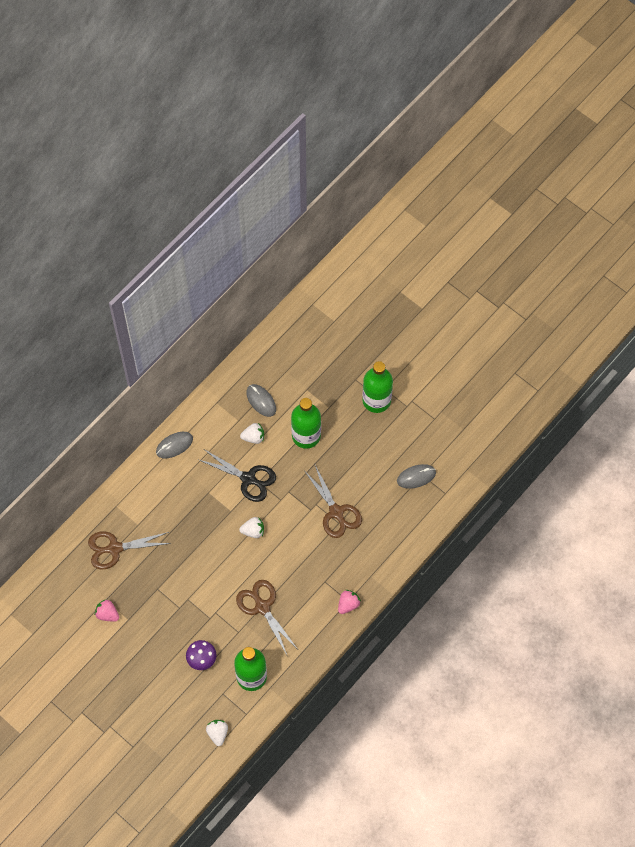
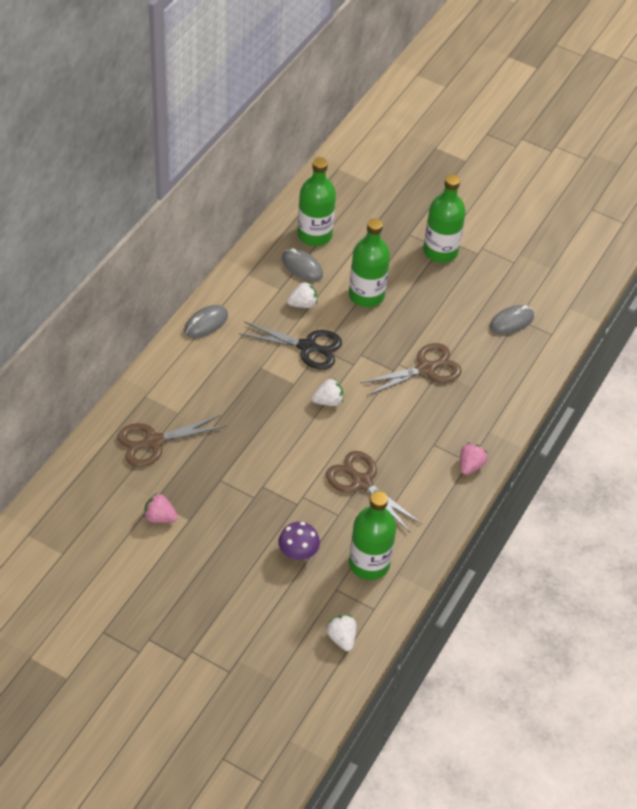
camera: 15 degrees left, 15 degrees down
brown scissors [304,465,362,538] -> brown scissors turned 75 degrees counterclockwise [360,343,462,396]
none -> green bottle [297,157,336,246]

